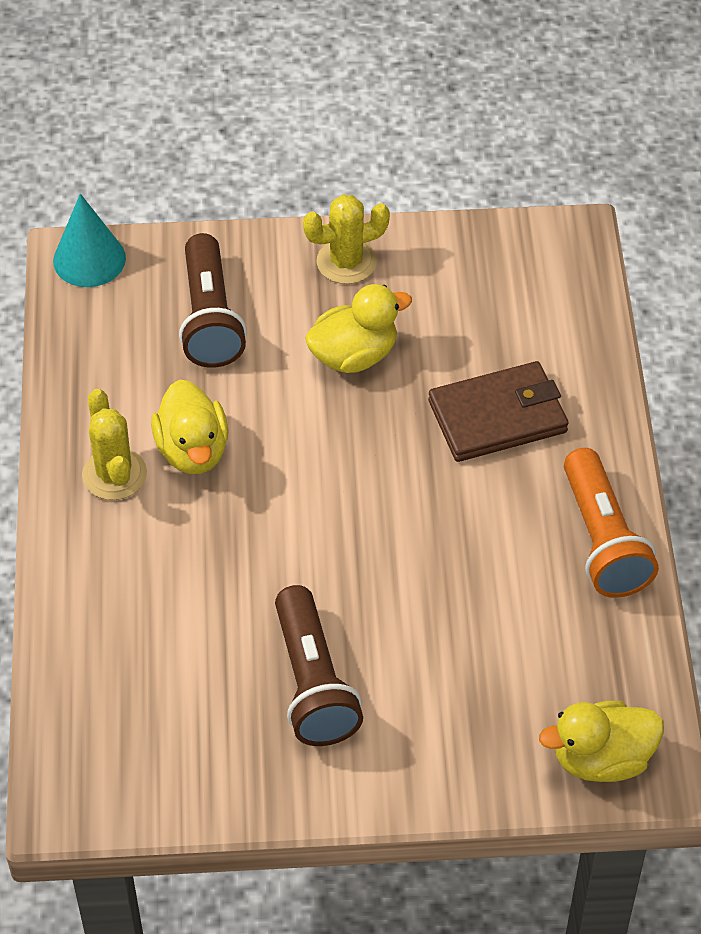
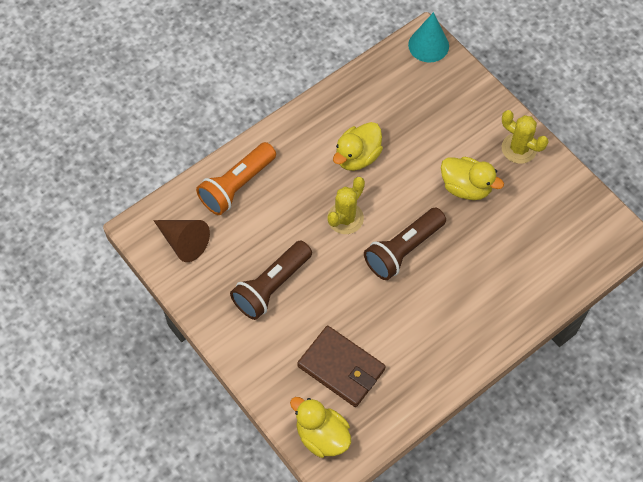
camera: 55 degrees right, 10 degrees up
yellow cactus [82,389,147,500] -> yellow cactus moved to [327,177,365,234]
brown flashlight [179,233,247,368] -> brown flashlight moved to [364,207,446,280]
brown wallet [428,361,568,462] -> brown wallet moved to [297,326,386,407]
orange flashlight [564,448,659,598] -> orange flashlight moved to [196,142,276,215]
none -> brown cone [153,220,210,262]

